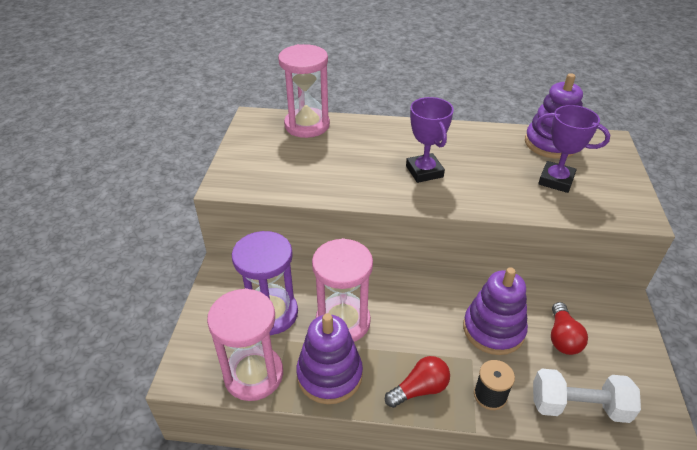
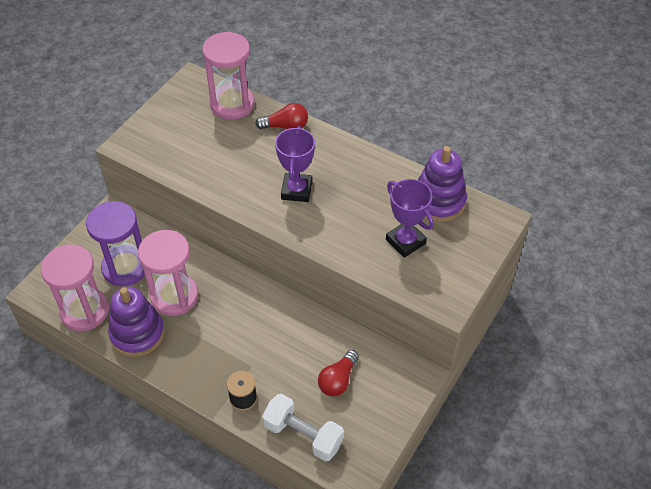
camera: 25 degrees right, 10 degrees up
red light bulb [385,356,450,408] -> red light bulb moved to [255,103,308,129]
purple stacking toy [463,267,528,355] -> none

